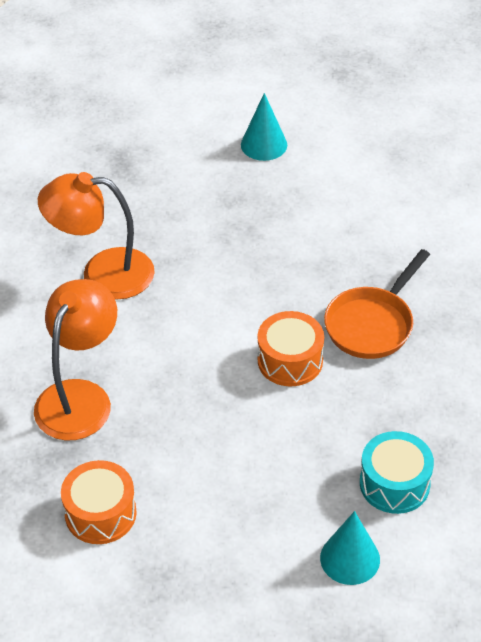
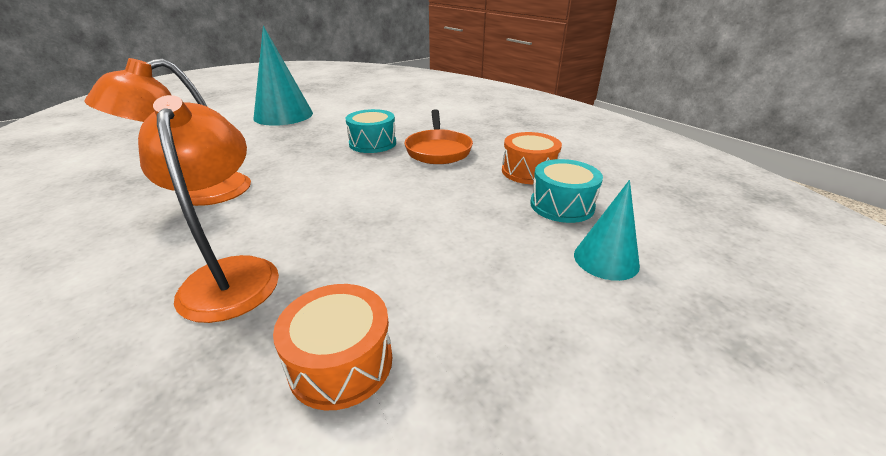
camera: 40 degrees left, 15 degrees down
turquoise cone [241,93,287,161] -> turquoise cone [253,26,313,126], size x1.74
orange drum [258,311,324,386] -> orange drum moved to [502,132,562,184]
none -> turquoise drum [345,109,396,153]

